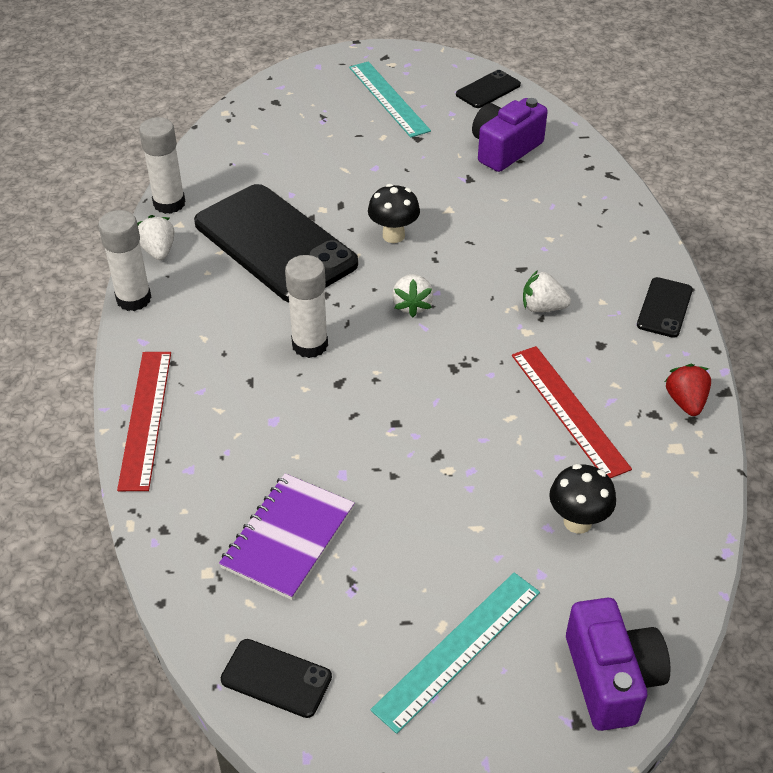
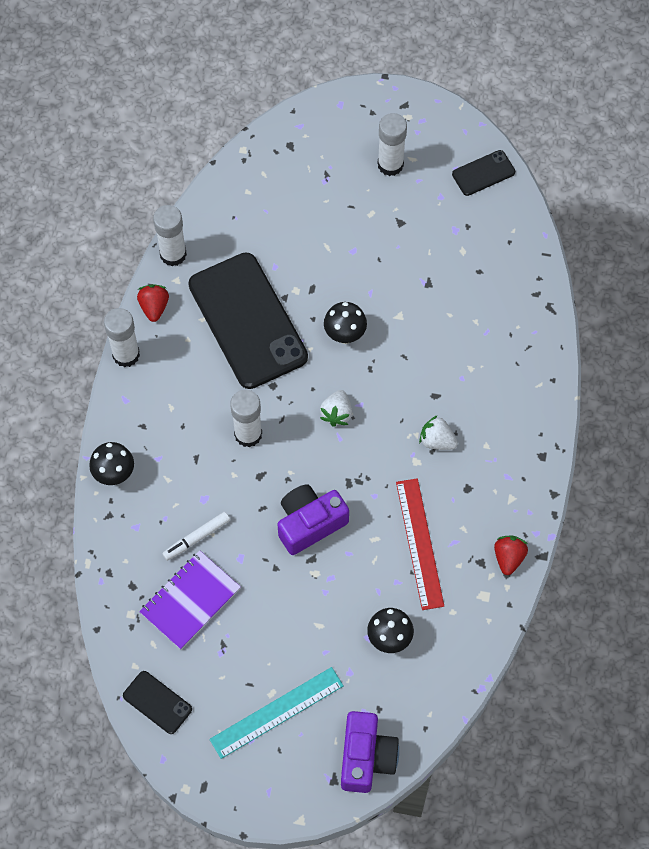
camera: 15 degrees right, 20 degrees up
red ruler [117,352,171,491] -> black mushroom [89,442,134,485]
white strawberry [137,215,175,260] -> red strawberry [137,284,169,322]
turquoise ruler [349,61,431,138] -> white glue stick [378,113,407,176]
purple camera [472,98,548,172] -> purple camera moved to [278,484,349,555]
black phone [637,277,693,338] -> none
none -> white marker [162,512,230,561]

